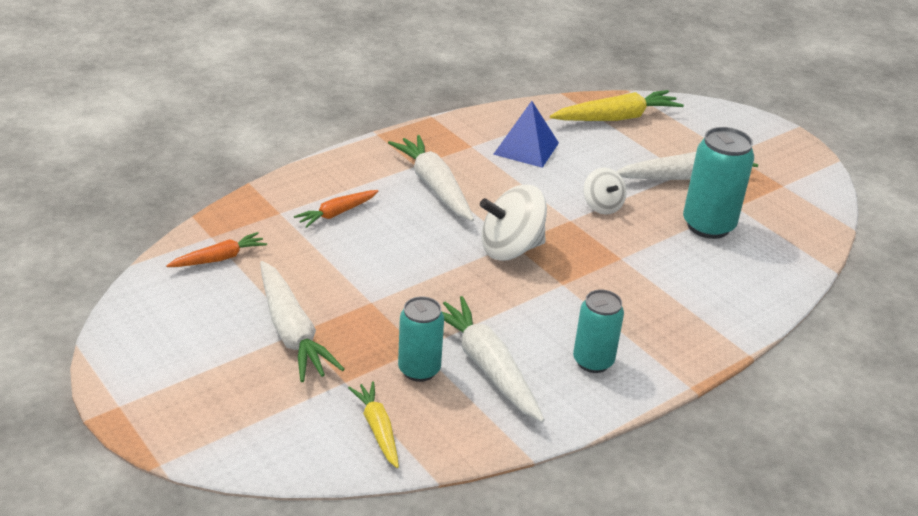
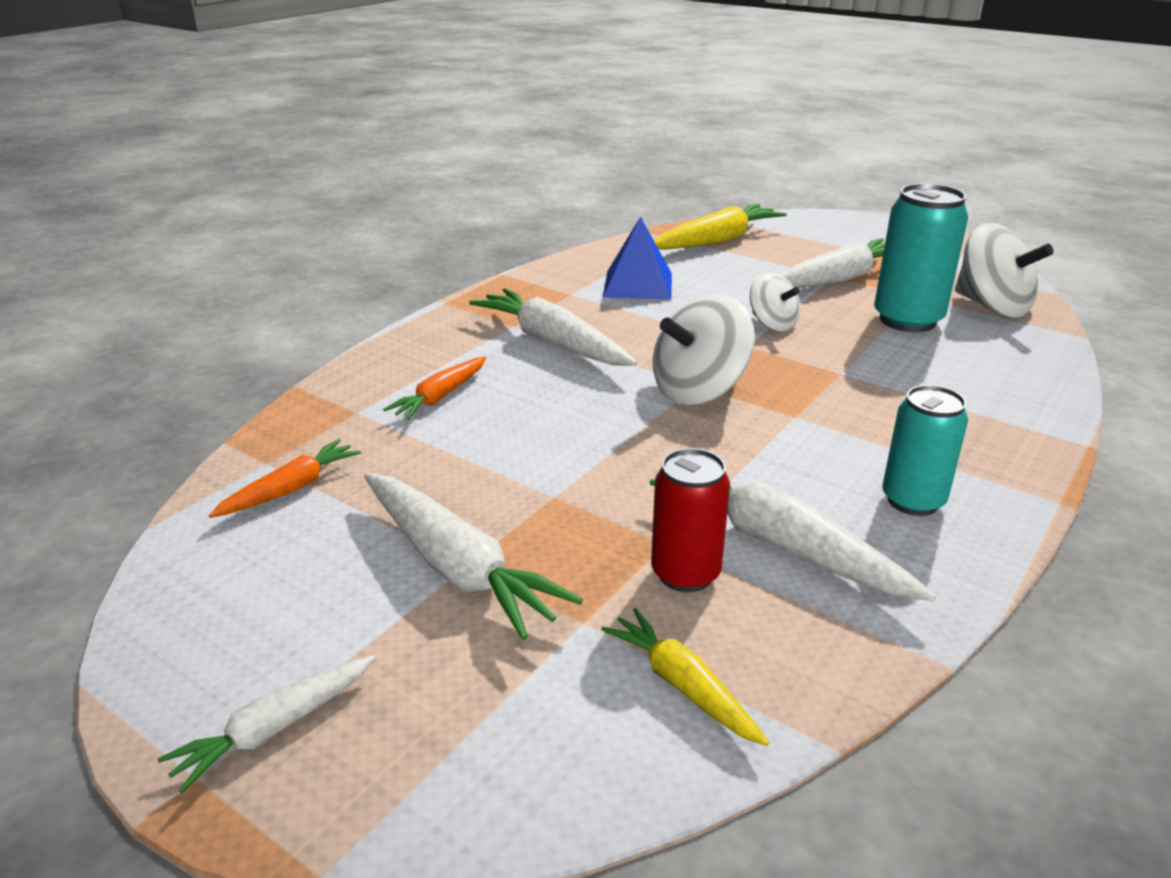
camera: 15 degrees left, 5 degrees down
turquoise can [398,296,444,382] -> red can [651,448,730,592]
none -> white carrot [158,655,375,794]
none -> white spinning top [955,223,1054,318]

